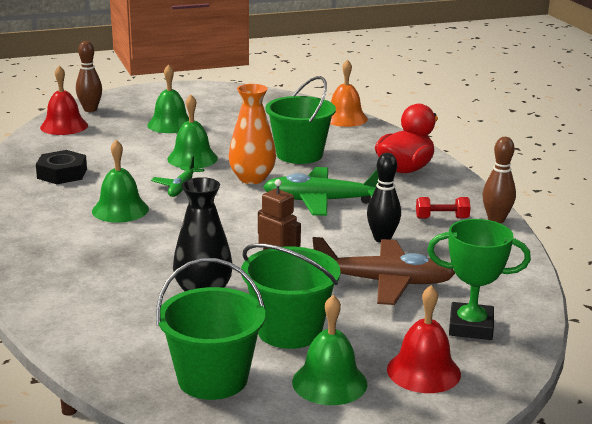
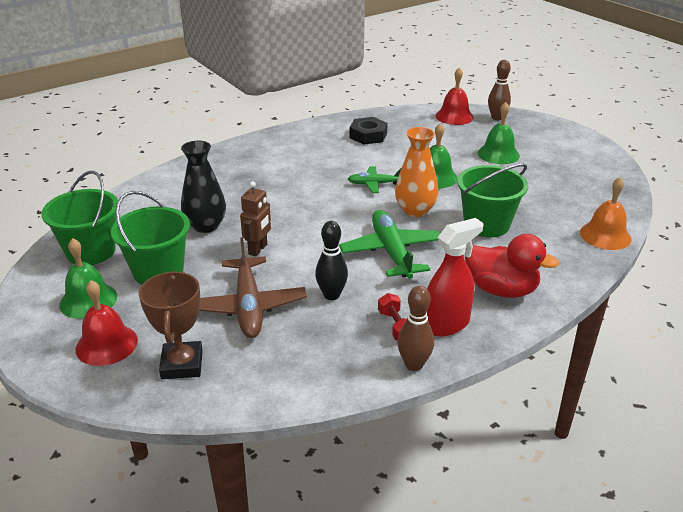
camera: 75 degrees right, 10 degrees up
green bell [92,140,149,223] -> none
green trophy [427,219,531,340] -> brown trophy [139,271,203,379]
none -> red spray bottle [427,218,484,336]

